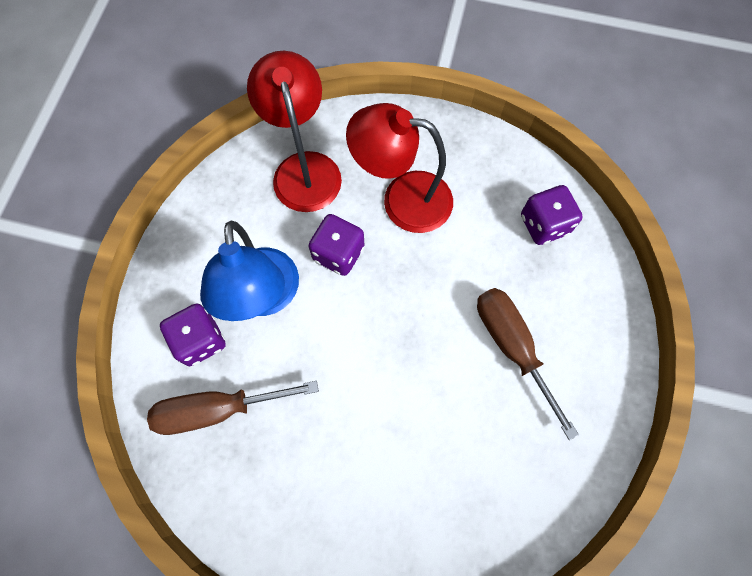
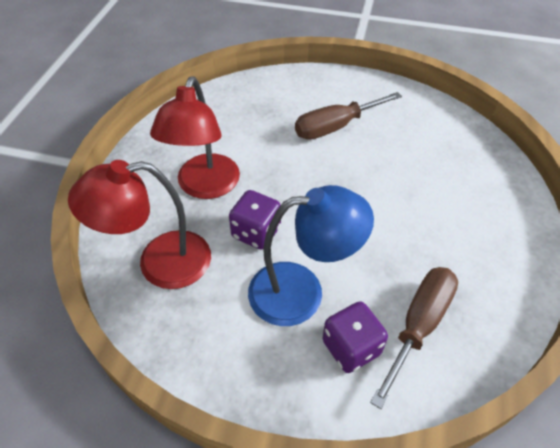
camera: 90 degrees left, 20 degrees down
brown screwdriver [147,381,319,435] -> brown screwdriver turned 135 degrees counterclockwise [370,267,458,409]
purple dice [521,185,583,245] -> none

